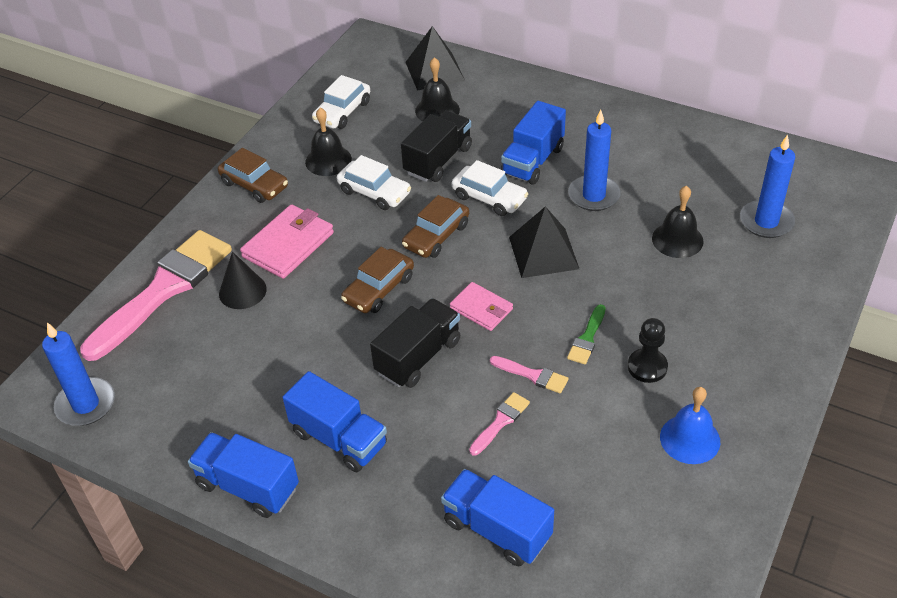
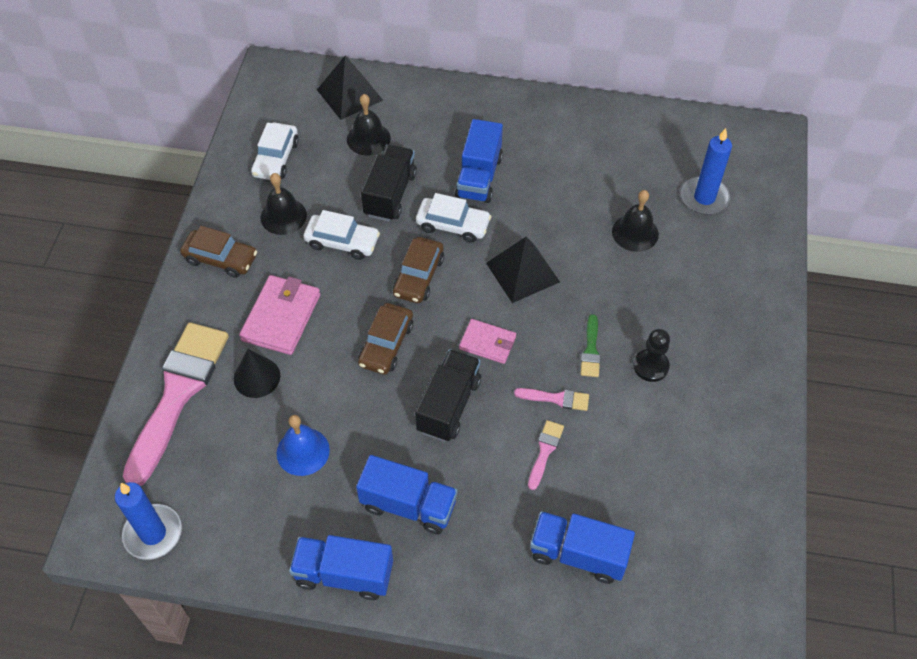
camera: 20 degrees left, 10 degrees up
blue candle [568,110,621,211] -> none
blue bell [660,387,720,464] -> blue bell moved to [277,415,330,476]

